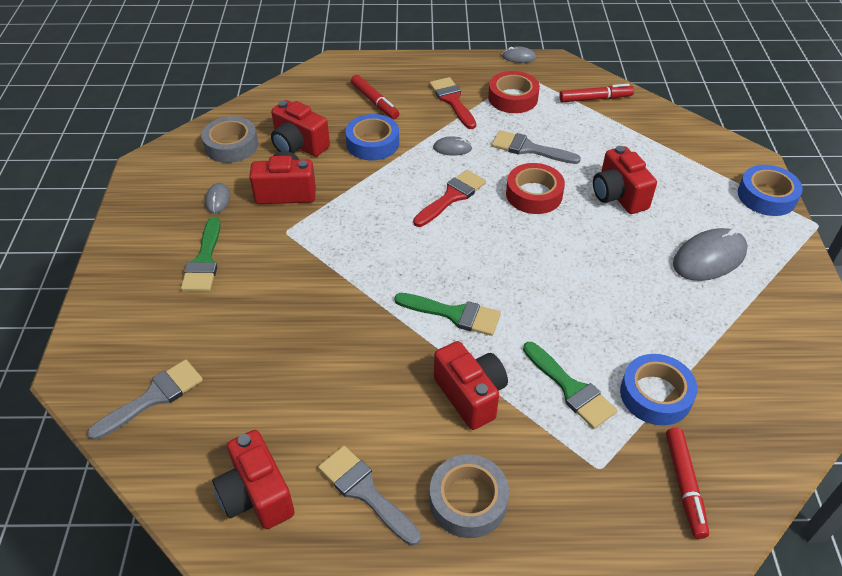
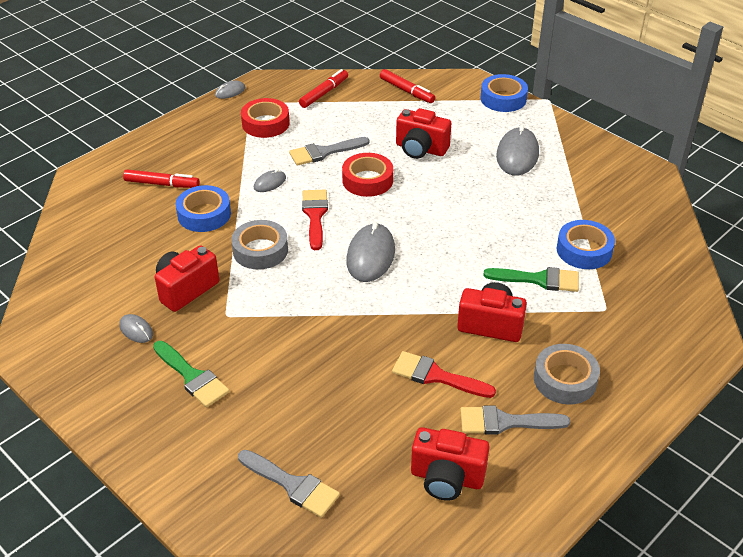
camera: 45 degrees left, 5 degrees down
grey brush [87,360,203,440] -> grey brush turned 120 degrees clockwise [238,450,340,518]
grey tape [201,116,258,163] -> grey tape moved to [231,220,288,270]
red camera [271,100,330,157] -> none
green brush [394,293,501,336] -> none
red brush [430,77,476,129] -> red brush moved to [392,351,496,398]
red marker [666,427,709,539] -> red marker moved to [380,69,435,103]
none -> grey mouse [346,222,395,282]

